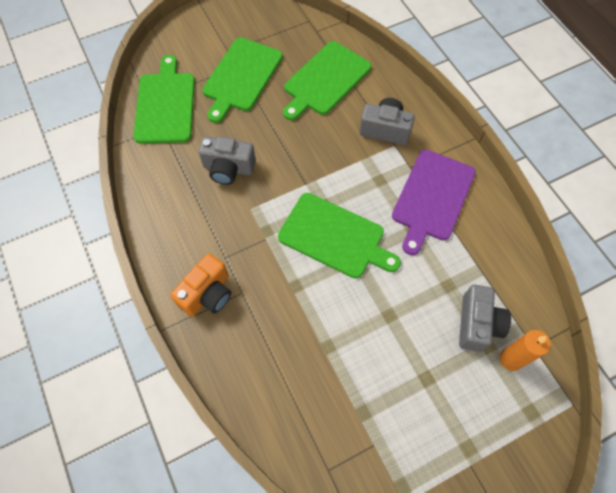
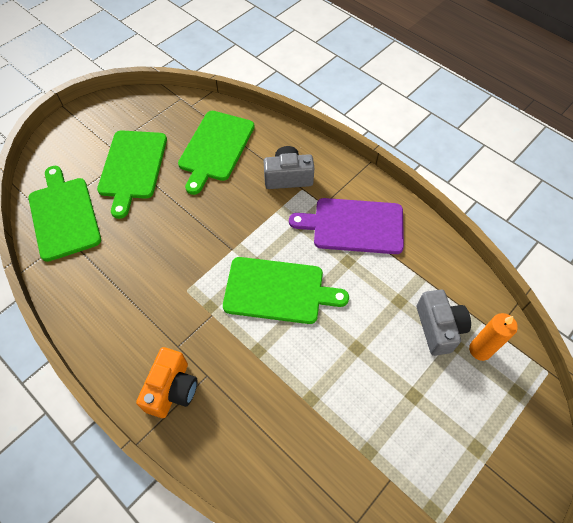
camera: 20 degrees left, 5 degrees down
grey camera [199,136,256,185] -> none
purple cutting board [392,150,476,255] -> purple cutting board turned 90 degrees clockwise [289,198,404,254]

